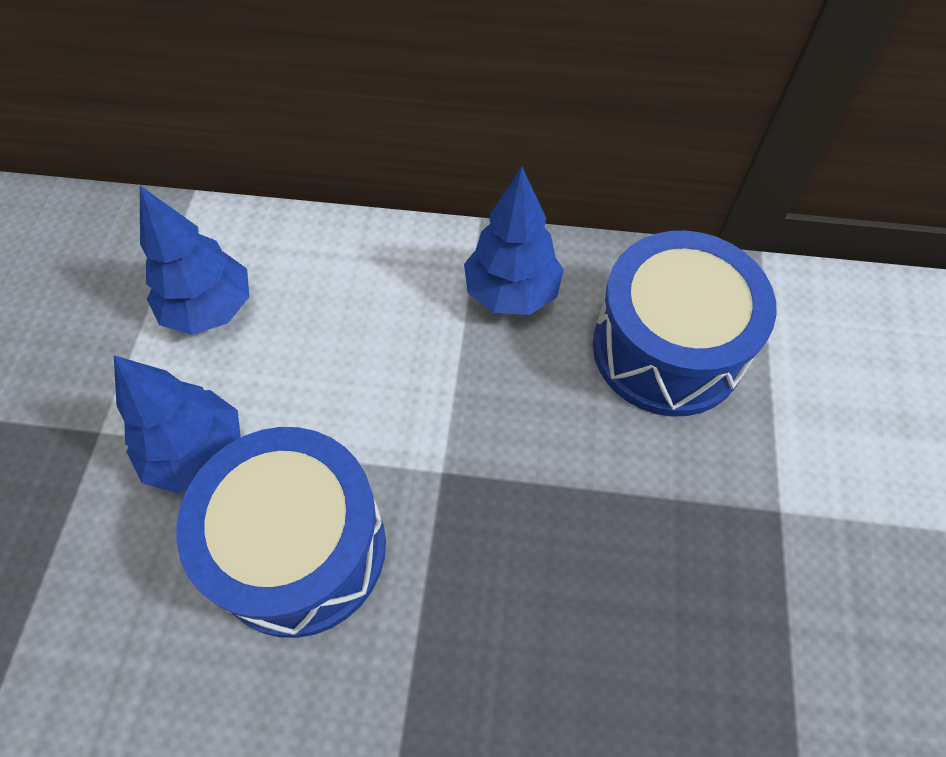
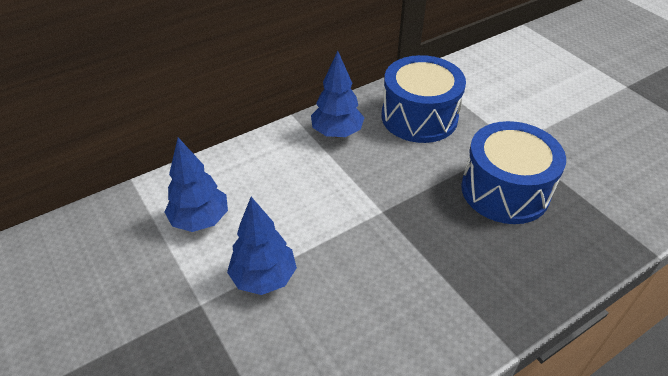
camera: 40 degrees left, 15 degrees down
blue drum [176,427,386,638] -> blue drum moved to [461,121,566,224]

